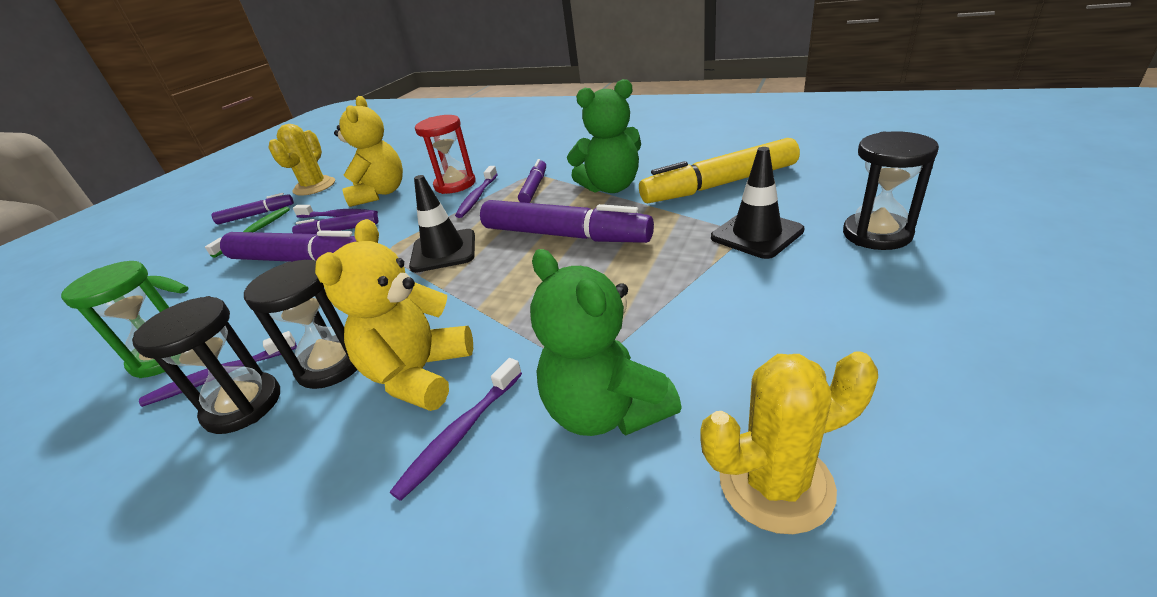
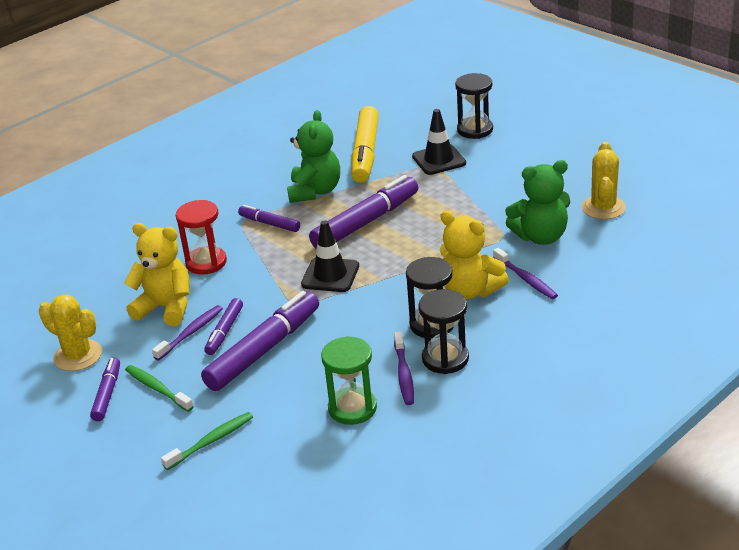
camera: 70 degrees left, 0 degrees up
purple toothbrush [455,166,498,218] -> none

